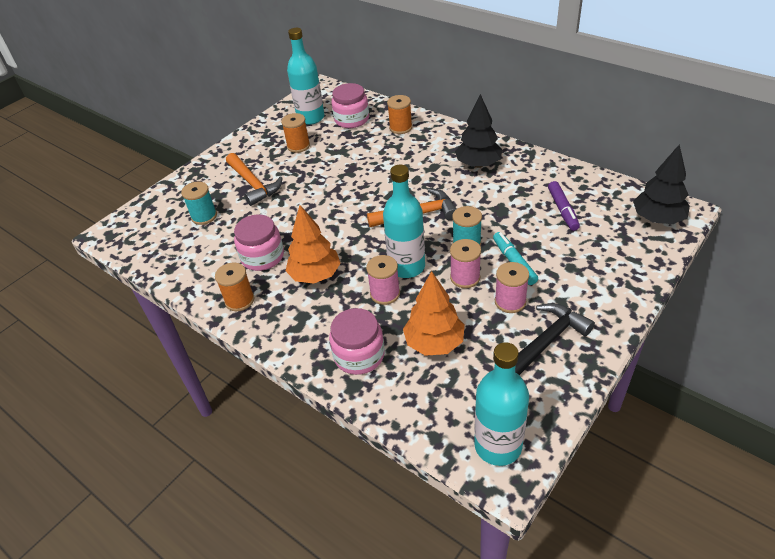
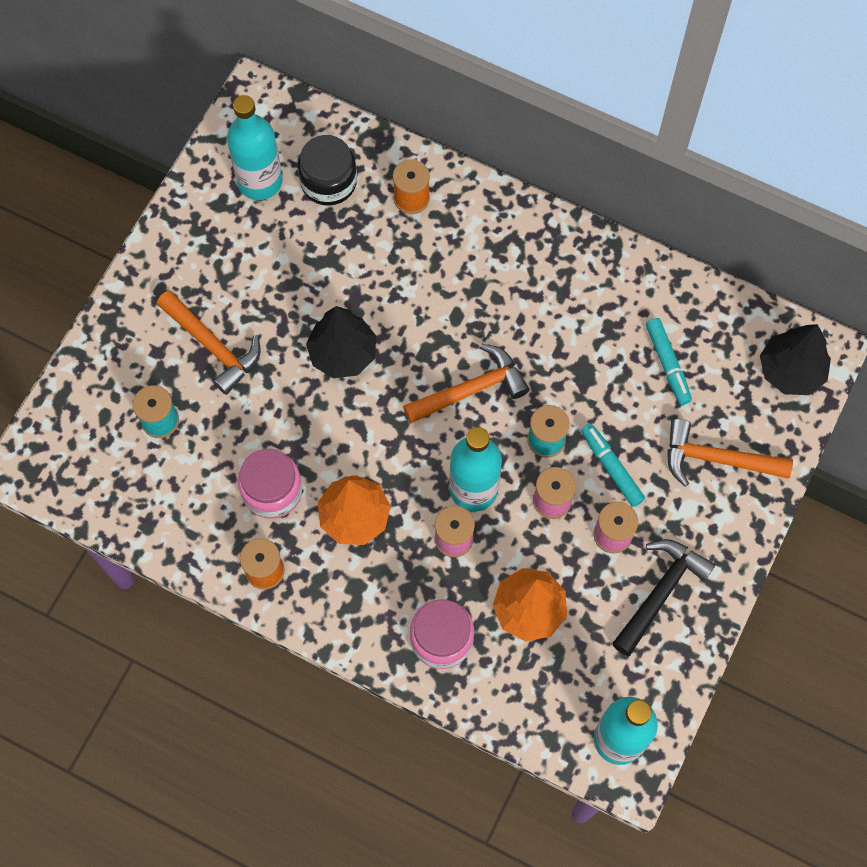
camera: 15 degrees left, 25 degrees up
orange spool [281,113,310,153] -> none
pink jar [331,83,369,128] -> black jar [298,135,357,206]
black tree [455,94,503,168] -> black tree moved to [306,306,376,378]
purple marker [548,181,580,231] -> turquoise marker [646,318,692,405]
none -> orange hammer [667,419,793,487]

